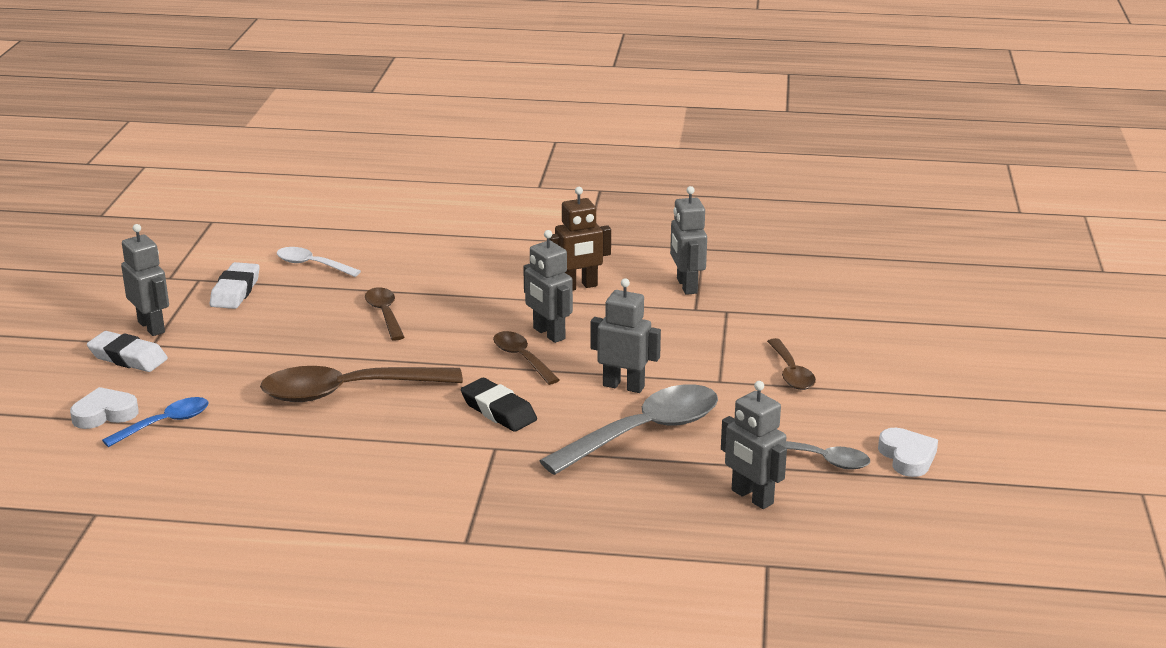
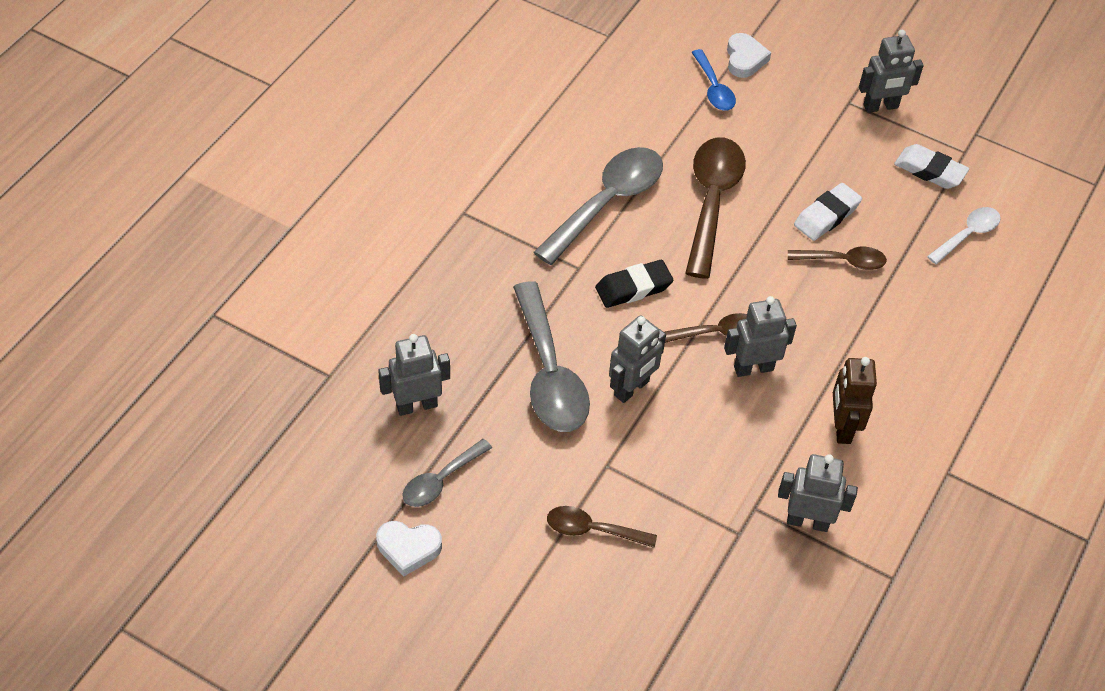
camera: 110 degrees right, 25 degrees up
white eraser [87,331,168,372] -> white eraser moved to [794,183,862,241]
none -> grey spoon [533,147,663,265]

